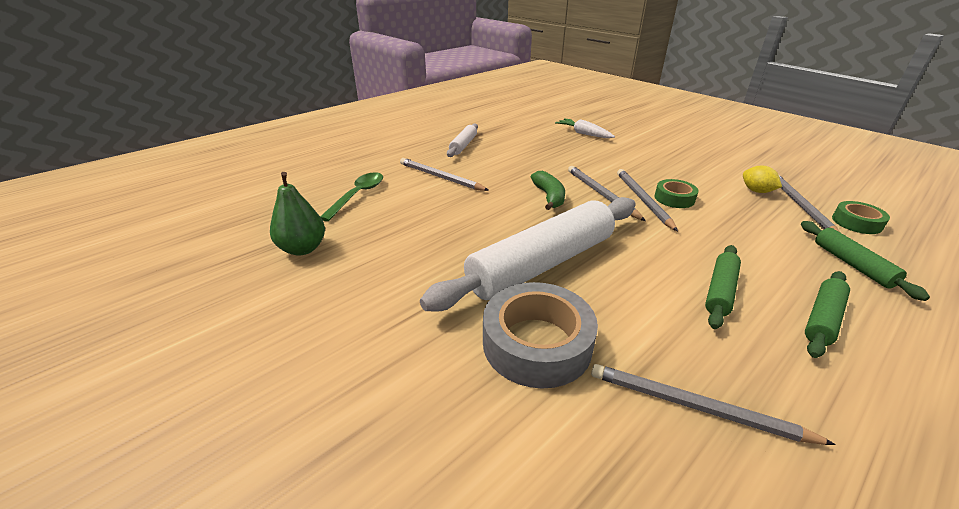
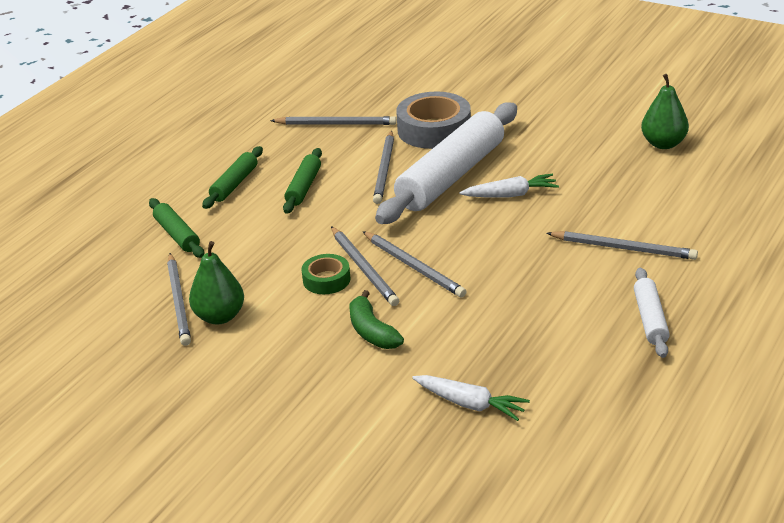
camera: 165 degrees right, 0 degrees up
green spoon [320,172,383,221] -> none
green banana [531,171,565,210] -> green banana moved to [350,290,404,349]
yellow lemon [743,166,782,193] -> green pear [189,241,244,325]
green tape [832,201,890,234] -> none
none -> grey pencil [373,130,394,204]
none -> white carrot [459,174,559,198]

